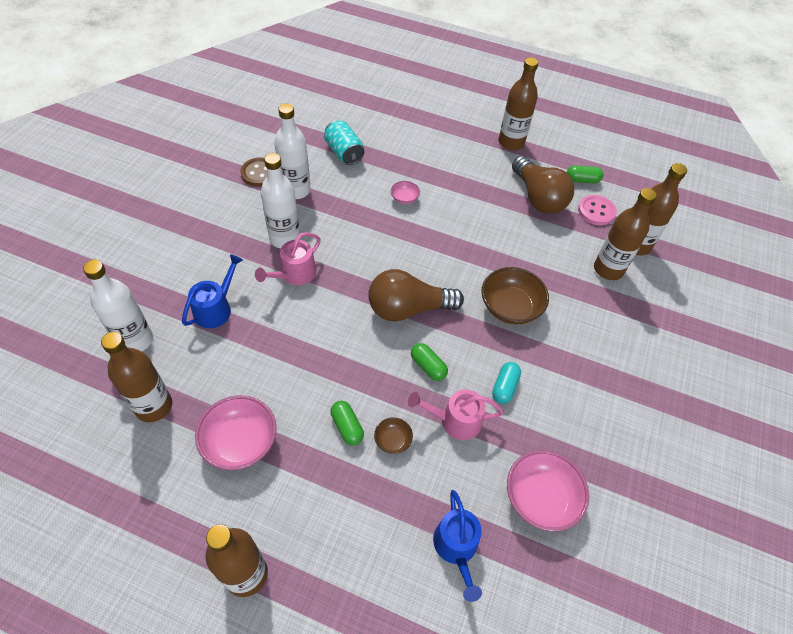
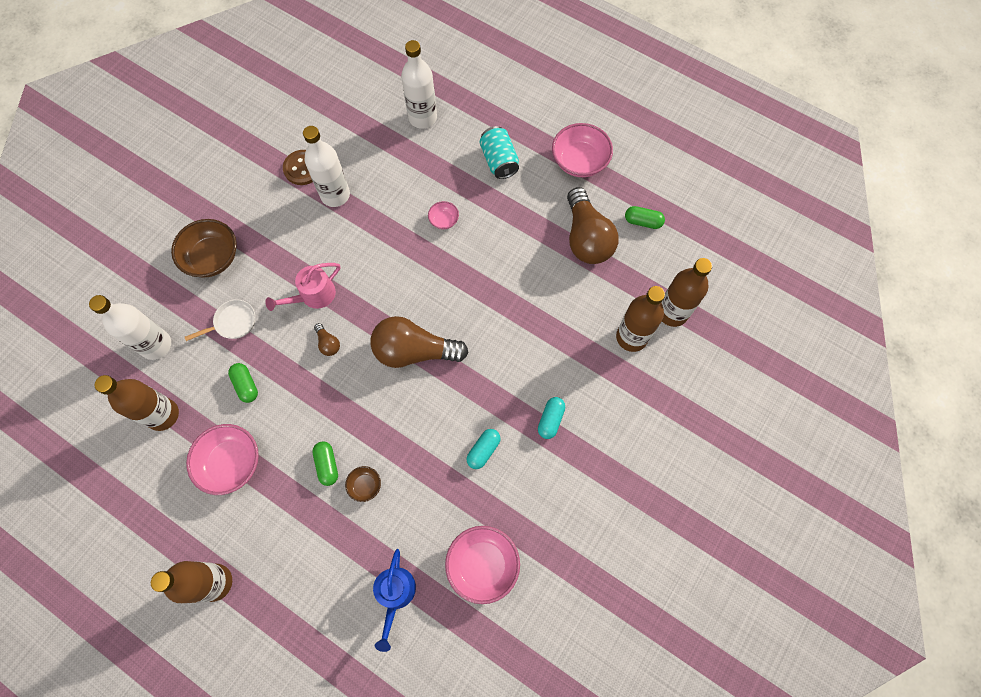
camera: 15 degrees right, 15 degrees up
blue watering can [182,254,243,328] -> white pan [185,299,255,341]
white bottle [261,153,300,249] -> white bottle moved to [401,40,437,129]
turquoise can [324,120,364,165] -> turquoise can moved to [480,126,519,179]
pink watering can [408,389,504,440] -> none
green capsule [411,343,448,381] -> green capsule moved to [228,363,258,403]
brown bowl [481,267,549,324] -> brown bowl moved to [171,219,237,277]
brown bottle [499,57,539,150] -> pink bowl [552,123,613,177]
pink button [578,195,617,225] -> none
none -> brown light bulb [314,323,340,356]
none -> turquoise capsule [538,397,565,439]

